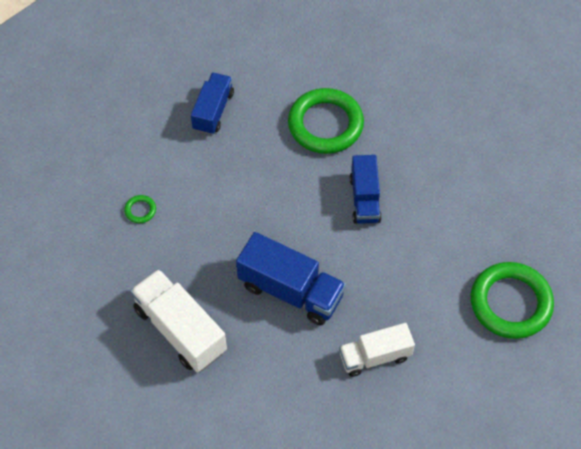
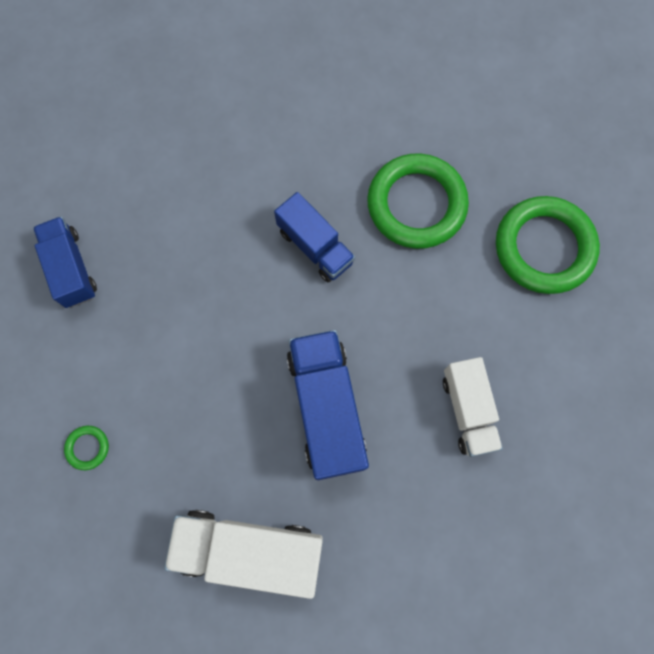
camera: 40 degrees left, 15 degrees up
blue truck [236,232,346,326] -> blue truck turned 90 degrees counterclockwise [287,330,369,480]
green ring [288,88,364,154] -> green ring moved to [367,153,469,249]
white truck [339,323,415,377] -> white truck turned 45 degrees counterclockwise [443,357,503,457]

